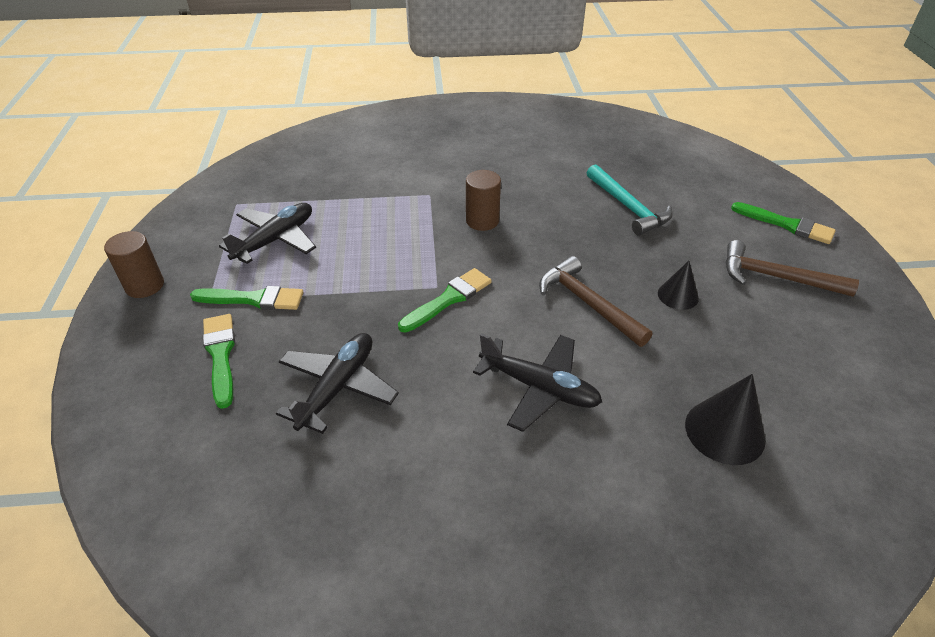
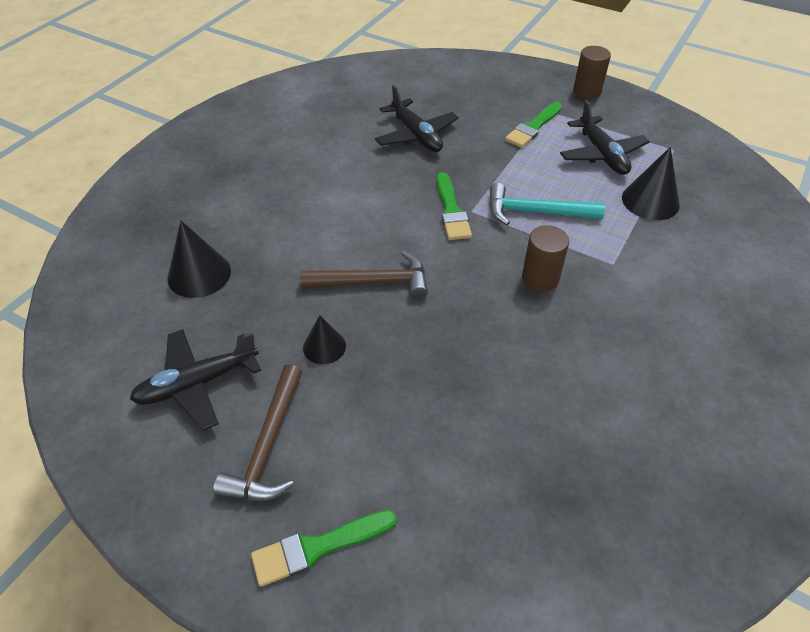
camera: 125 degrees right, 5 degrees up
green brush [203,314,235,409] -> none
black plane [473,333,602,432] -> black plane moved to [130,329,261,431]
turquoise hammer [587,164,673,236] -> turquoise hammer moved to [489,183,605,225]
brown hammer [726,240,859,297] -> brown hammer turned 135 degrees clockwise [213,364,302,501]
none -> black cone [622,147,680,220]

